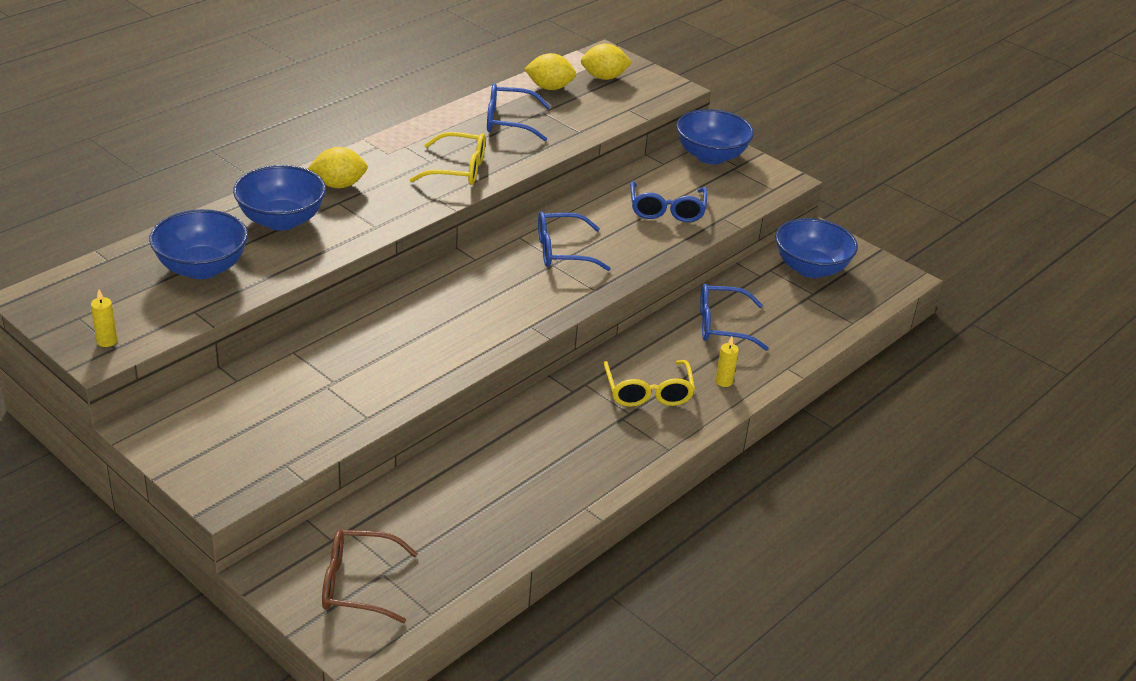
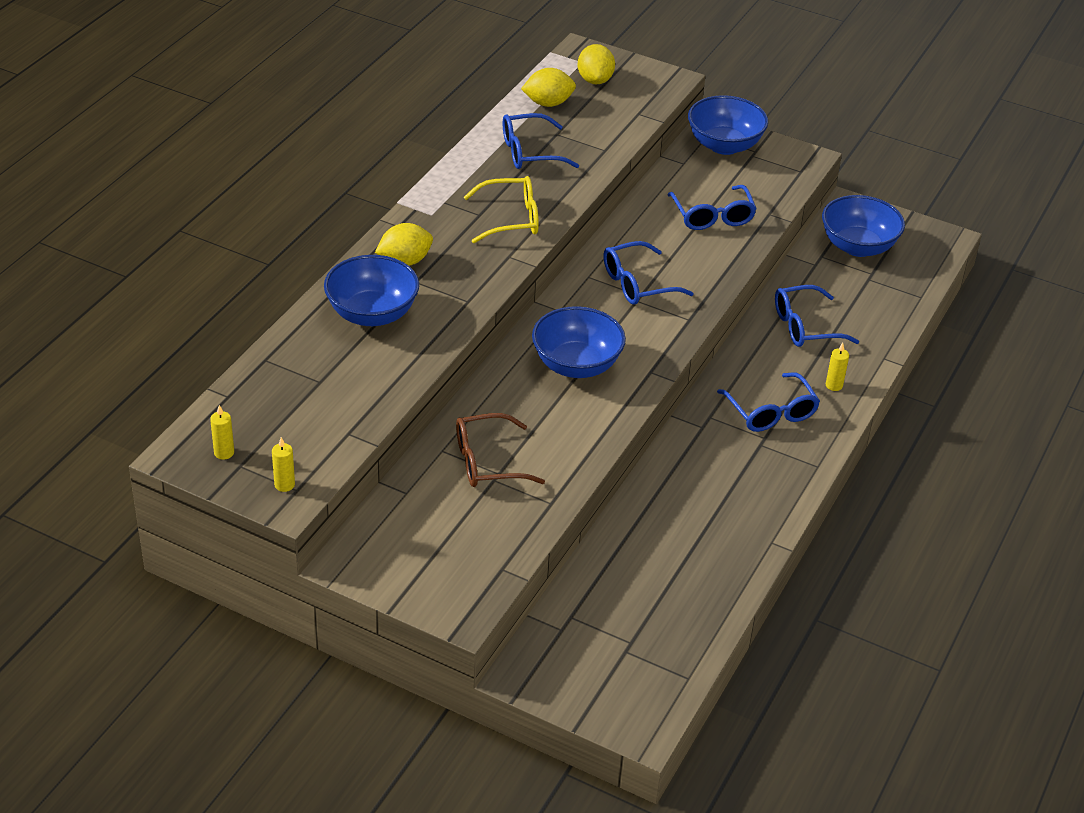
camera: 15 degrees left, 5 degrees up
blue bowl [149,209,248,279] -> blue bowl moved to [532,306,626,378]
brown glasses [322,529,418,623] -> brown glasses moved to [456,413,545,487]
yellow lemon [581,44,632,80] -> yellow lemon turned 75 degrees counterclockwise [578,44,615,84]
yellow glasses [603,360,695,407] -> blue glasses [717,372,820,432]
none -> yellow candle [210,405,234,460]

